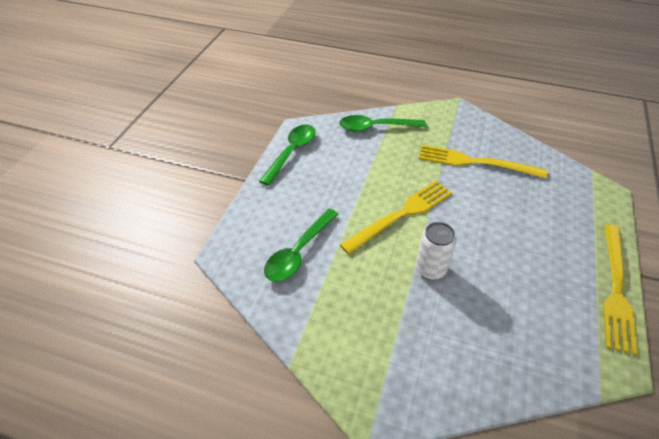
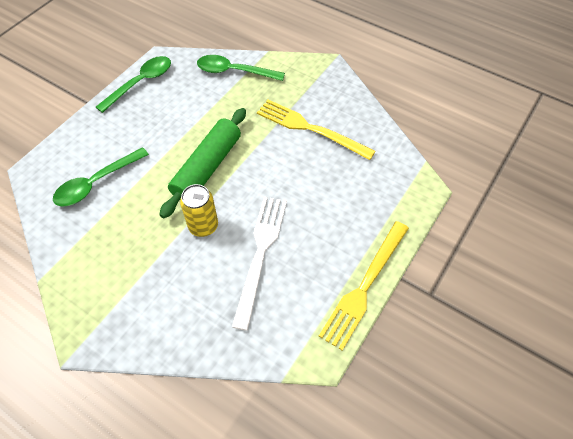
camera: 15 degrees right, 10 degrees up
yellow fork [340,181,452,254] -> green rolling pin [159,108,246,218]
white can [415,222,456,280] -> yellow can [180,184,218,237]
none -> white fork [232,197,287,331]

